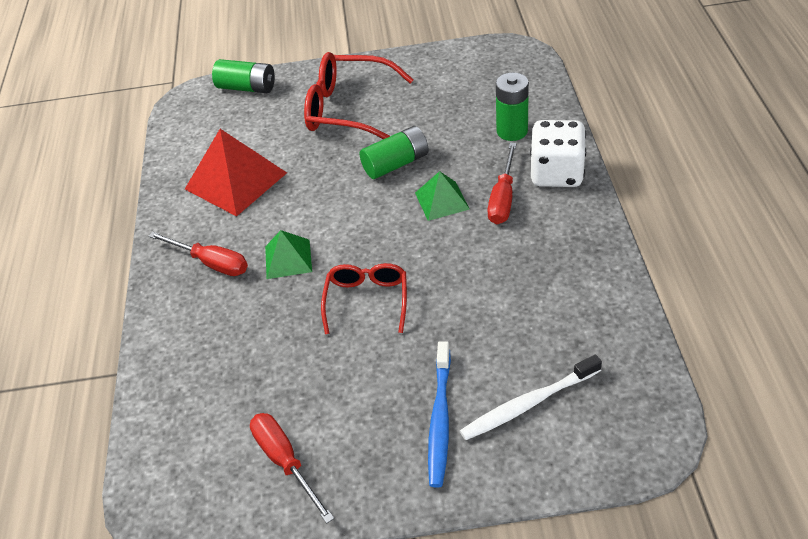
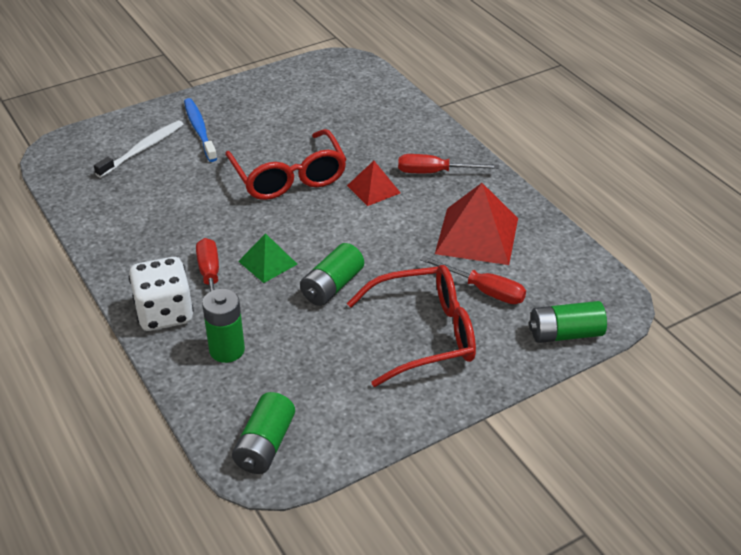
camera: 150 degrees right, 5 degrees down
red screwdriver [250,413,334,523] -> red screwdriver moved to [420,256,526,304]
green pyramid [265,230,312,279] -> red pyramid [347,161,401,206]
red glasses [321,263,407,334] -> red glasses [225,129,347,200], size x1.61
none -> green battery [232,392,295,474]

